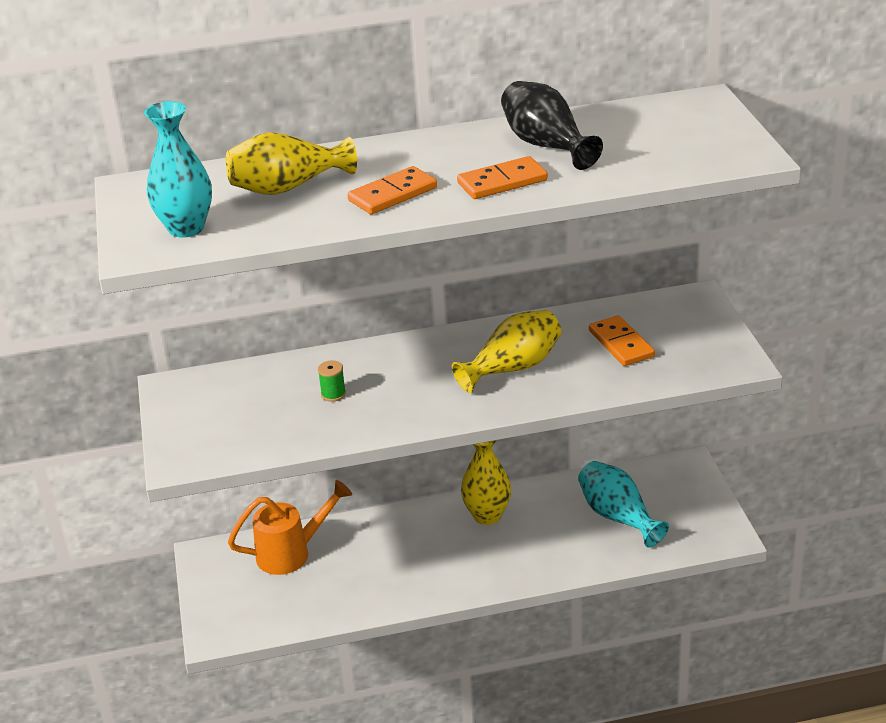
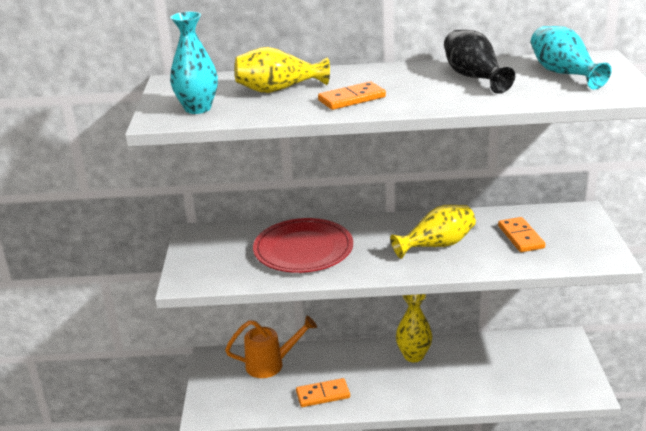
camera: 10 degrees right, 5 degrees down
green spool [318,361,346,402] -> red plate [253,218,353,273]
orange domino [457,156,548,199] -> orange domino moved to [296,378,350,407]
turquoise vase [578,461,669,547] -> turquoise vase moved to [531,26,612,90]

